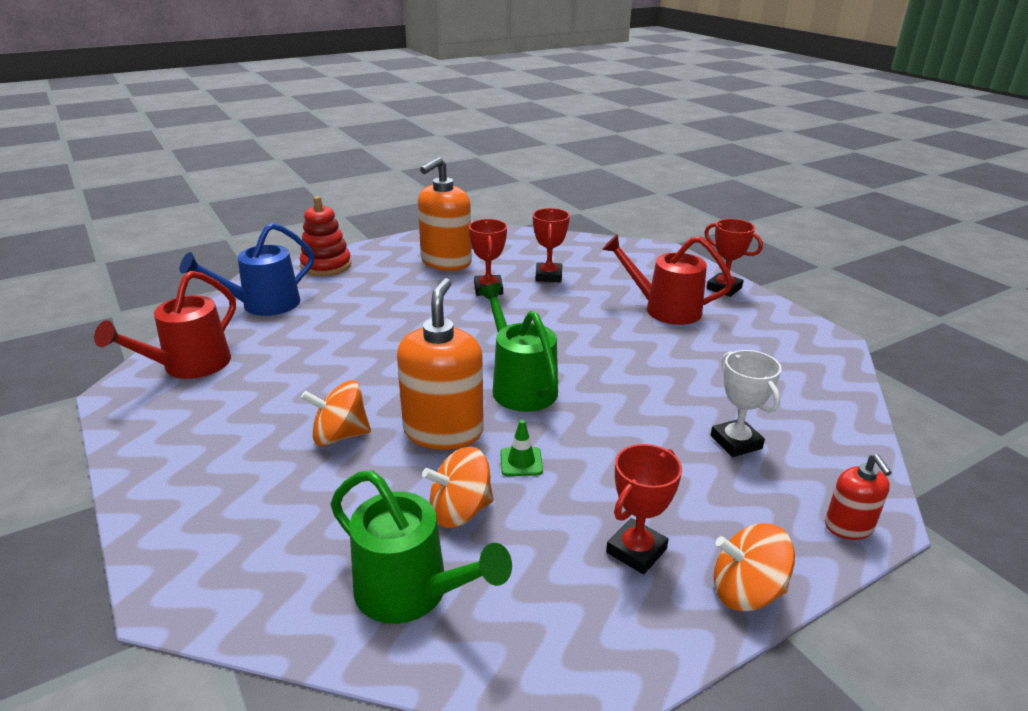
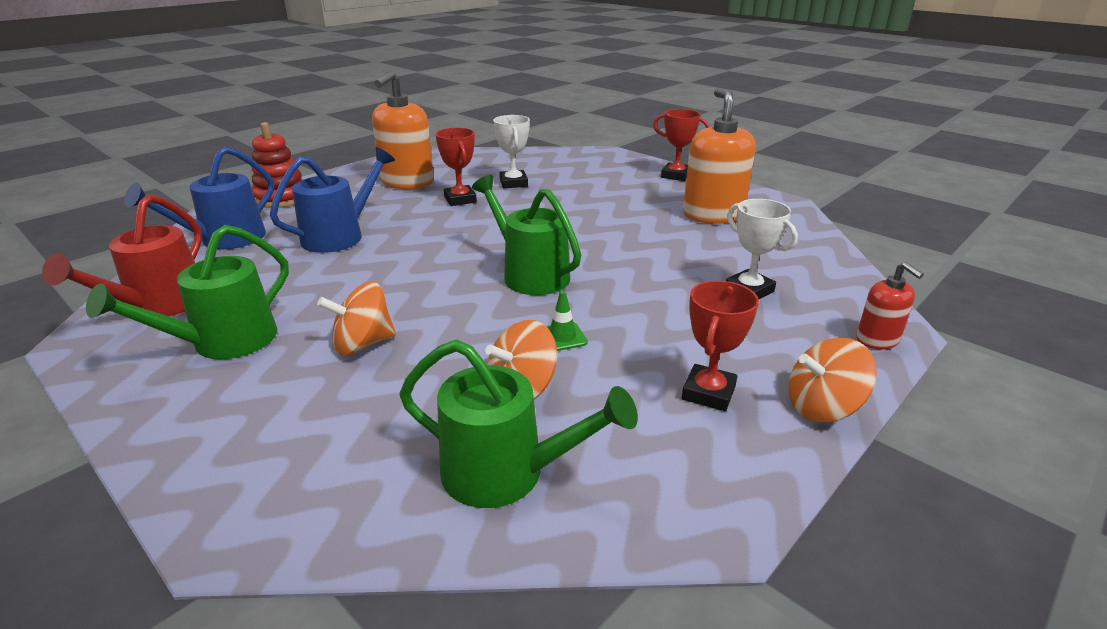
camera: 15 degrees left, 0 degrees up
orange soap dispenser [397,278,484,450] -> orange soap dispenser moved to [683,88,756,224]
red trophy [533,208,570,282] -> white trophy [493,115,530,188]
red watering can [602,234,733,325] -> none
none -> green watering can [86,225,289,359]
none -> blue watering can [270,147,395,253]

